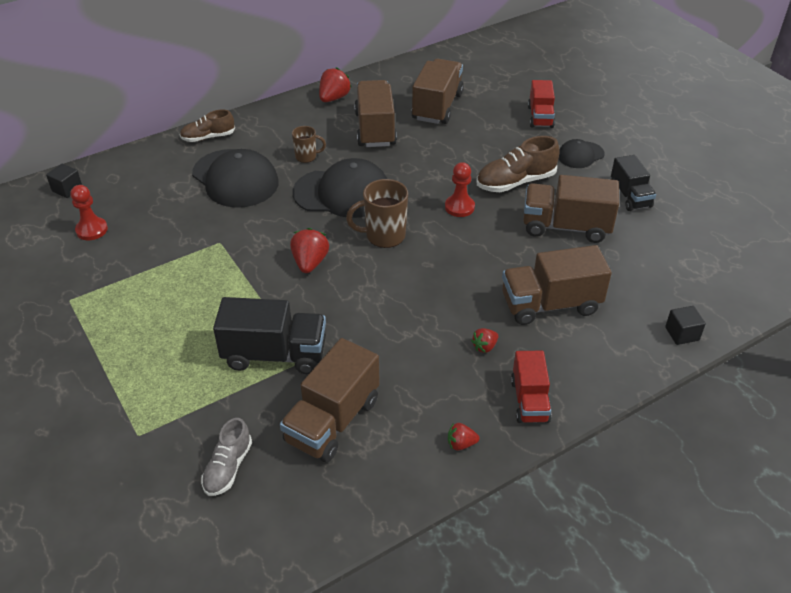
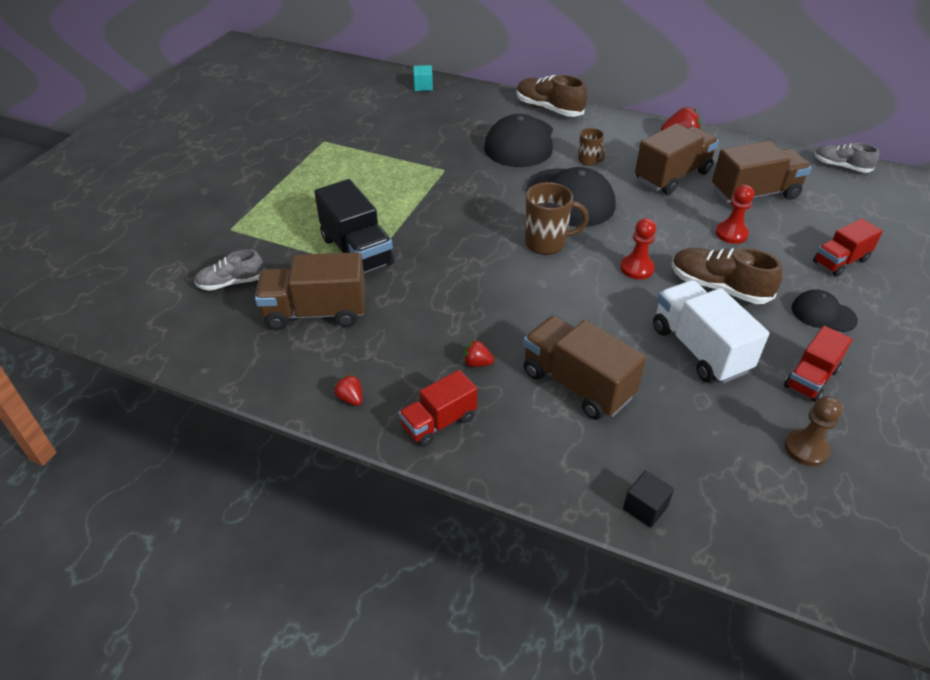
camera: 55 degrees right, 0 degrees up
black cube [46,164,82,198] -> turquoise cube [413,65,433,91]
red pawn [70,185,108,240] -> red pawn moved to [716,185,754,244]
brown shoe [180,110,235,142] -> brown shoe [517,75,587,117], size x1.53
red strawberry [290,228,329,273] -> none
brown mug [346,179,408,248] -> brown mug turned 135 degrees clockwise [525,182,589,255]
brown truck [523,175,619,243] -> white truck [653,280,769,384]
black truck [611,155,656,211] -> red truck [784,326,852,402]
none -> brown pawn [785,396,842,466]
none -> grey shoe [814,143,879,173]

